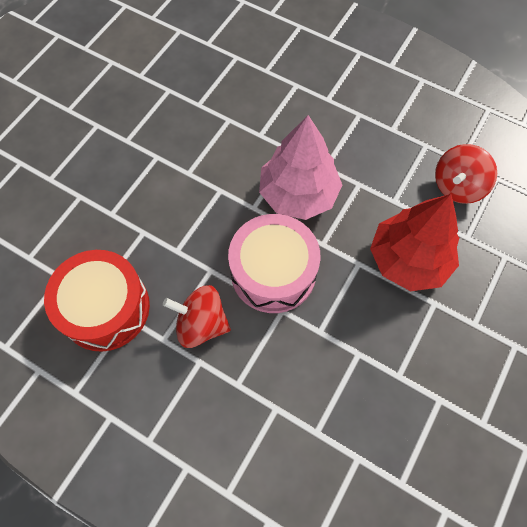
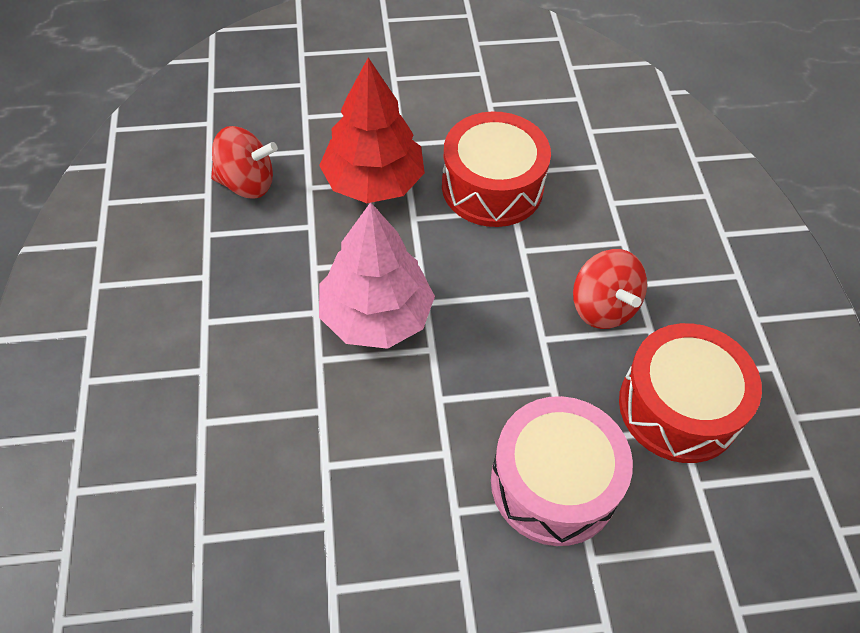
camera: 130 degrees left, 10 degrees down
pink drum [228,214,321,313] -> pink drum moved to [491,396,633,546]
none -> red drum [442,111,551,227]

